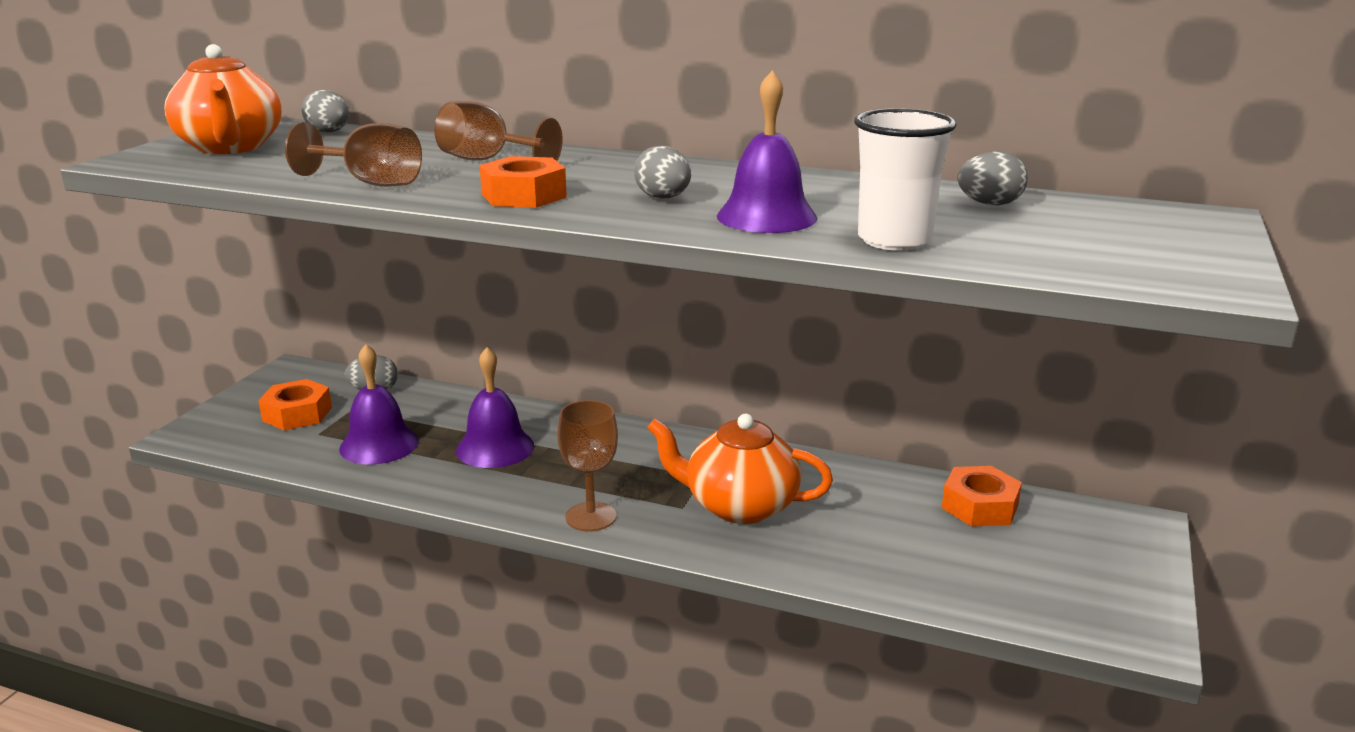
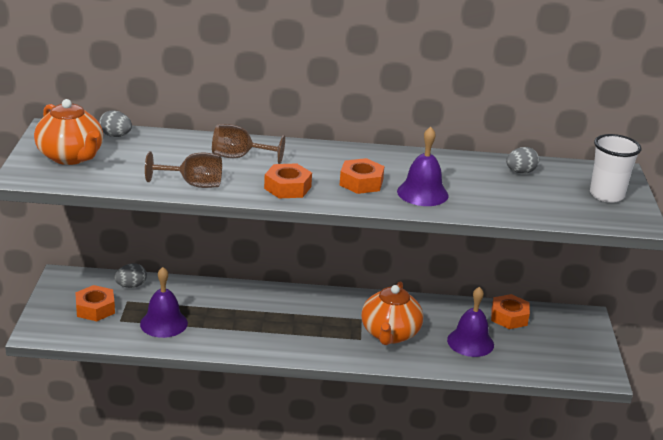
camera: 20 degrees left, 5 degrees up
purple bell [456,347,534,468] -> purple bell moved to [447,287,494,357]
brown goblet [557,400,618,531] -> none
grey egg [634,146,691,199] -> orange nut [340,158,385,194]
orange teapot [647,414,833,524] -> orange teapot turned 75 degrees counterclockwise [361,281,423,345]
white cup [854,108,956,251] -> white cup moved to [590,134,642,203]

